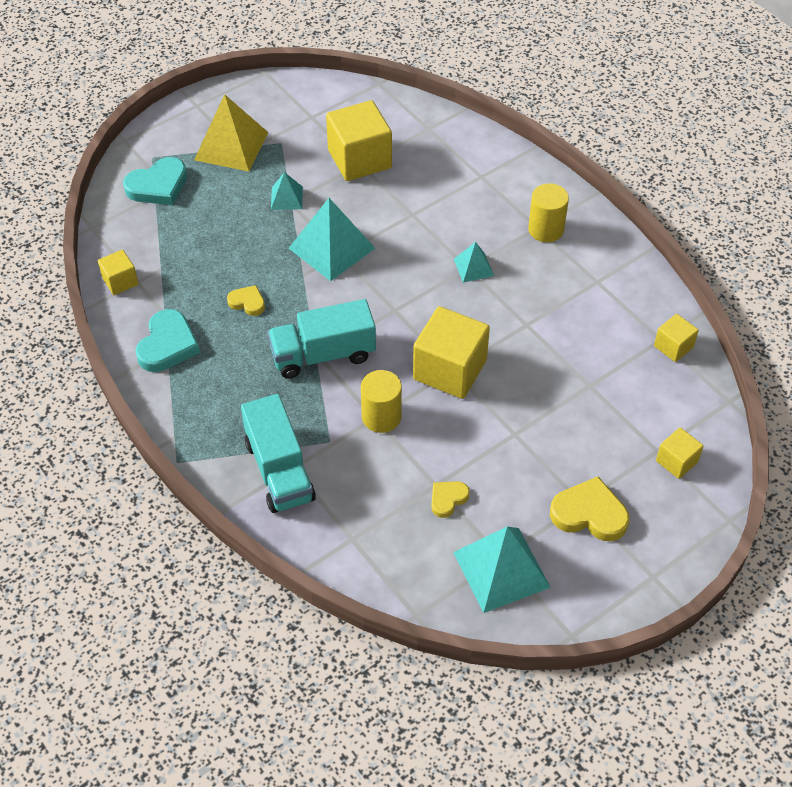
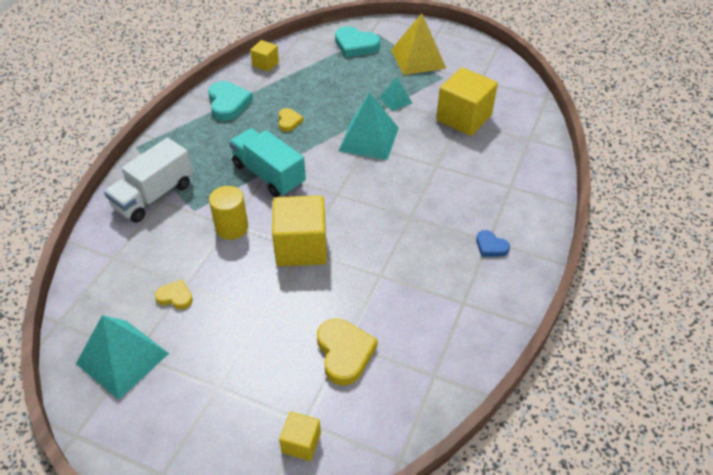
camera: 60 degrees right, 5 degrees down
turquoise heart [135,309,200,372] -> turquoise heart turned 90 degrees counterclockwise [208,81,253,121]
turquoise truck [241,394,316,513] -> white truck [104,138,193,223]
turquoise pyramid [454,242,494,283] -> none
yellow cylinder [528,183,569,242] -> blue heart [476,230,510,257]
yellow heart [550,477,629,541] -> yellow heart moved to [317,318,378,385]
yellow cube [654,314,699,362] -> none

